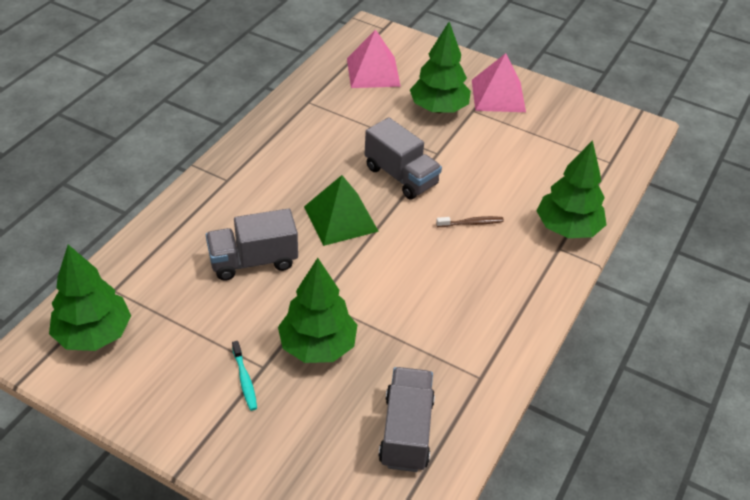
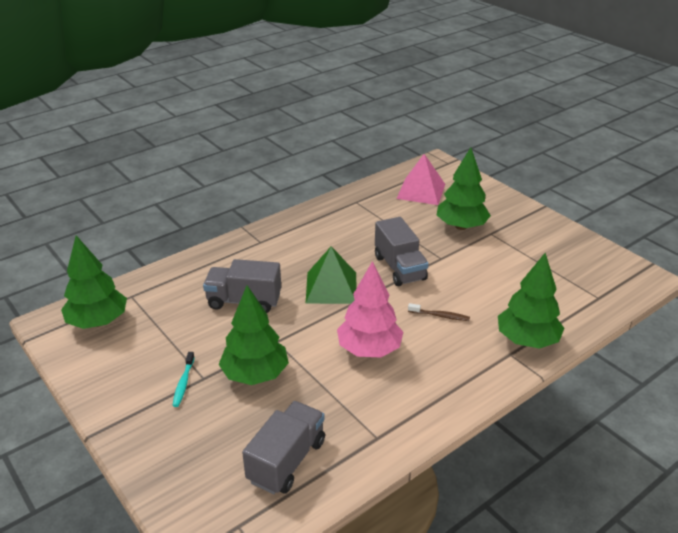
camera: 25 degrees right, 10 degrees down
pink pyramid [472,53,526,112] -> none
none -> pink tree [337,261,403,357]

